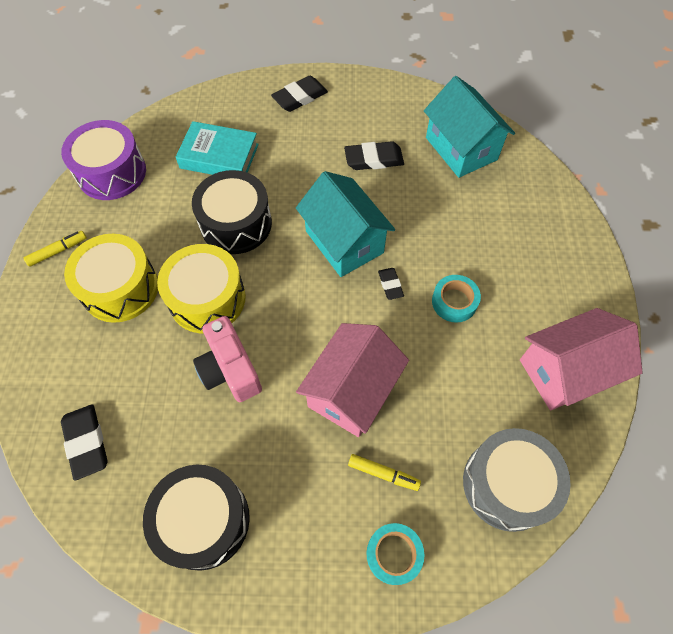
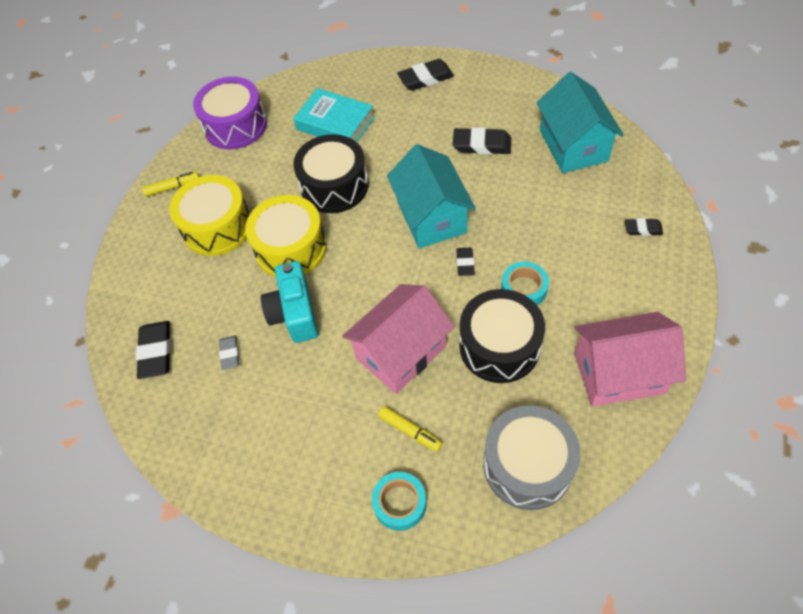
camera: 20 degrees right, 5 degrees down
black drum [143,465,250,571] -> black drum moved to [459,289,545,383]
pink camera [193,316,262,402] -> turquoise camera [261,261,318,343]
none -> grey eraser [219,336,239,370]
none -> black eraser [625,218,663,236]

